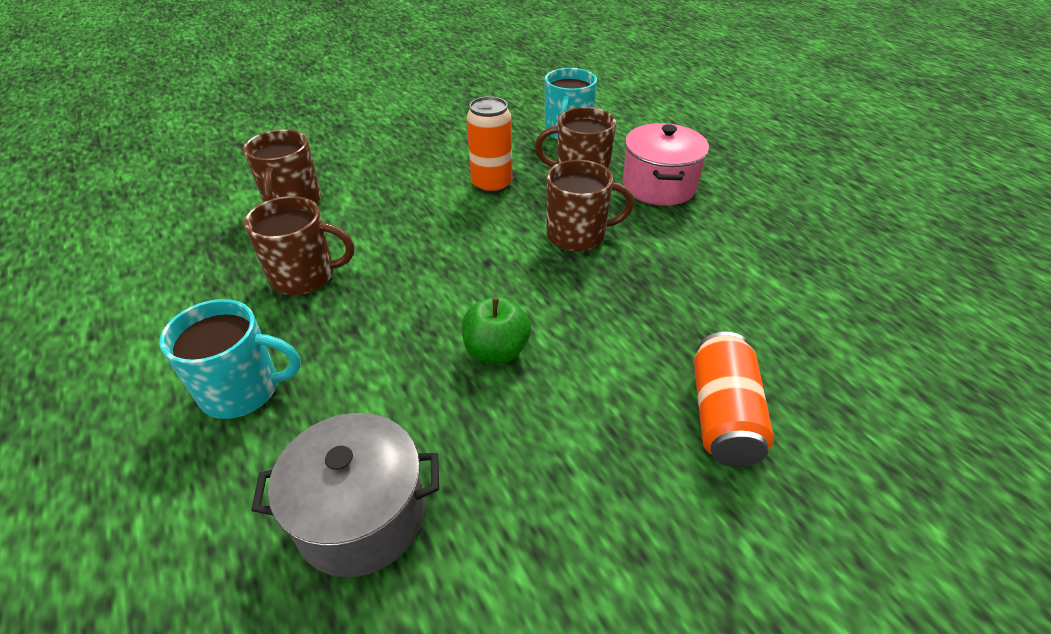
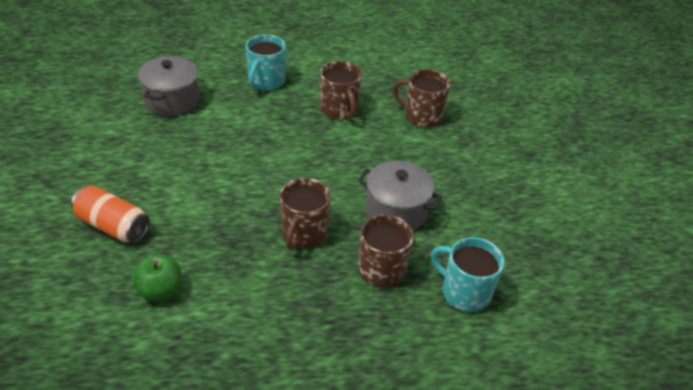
camera: 110 degrees right, 0 degrees up
brown mug [244,196,354,295] -> brown mug turned 45 degrees counterclockwise [320,61,362,119]
green apple [462,296,531,364] -> green apple moved to [132,254,181,301]
orange can [467,96,512,194] -> grey pot [358,161,442,231]
pink pot [622,123,709,206] -> none

